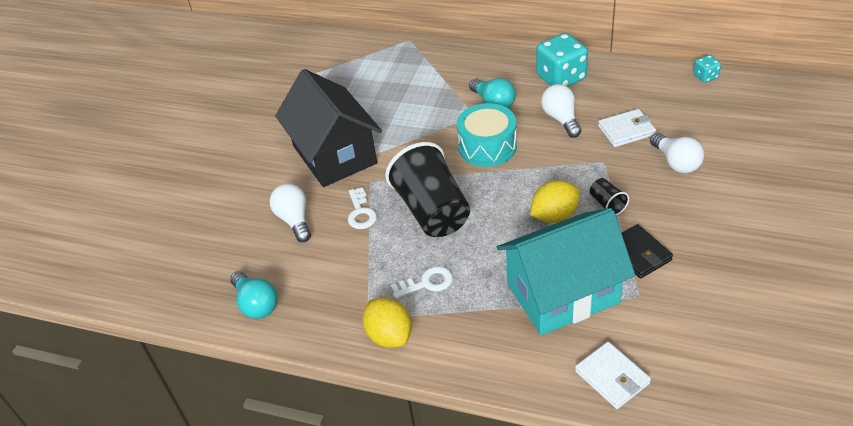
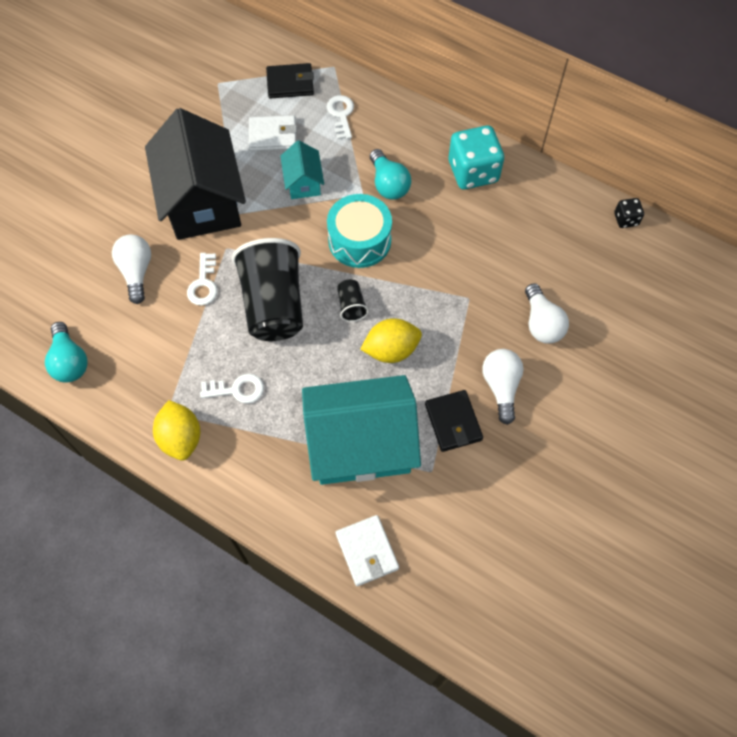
camera: 10 degrees right, 20 degrees up
white light bulb [541,84,581,138] -> white light bulb moved to [482,349,524,425]
black cup [590,178,629,215] -> black cup moved to [337,279,369,322]
white wallet [598,109,656,147] -> white wallet moved to [249,115,297,151]
turquoise dice [693,55,721,83] -> black dice [614,198,644,228]
none -> black wallet [266,63,314,99]
none -> turquoise house [280,140,324,199]
none -> white key [327,95,354,139]

